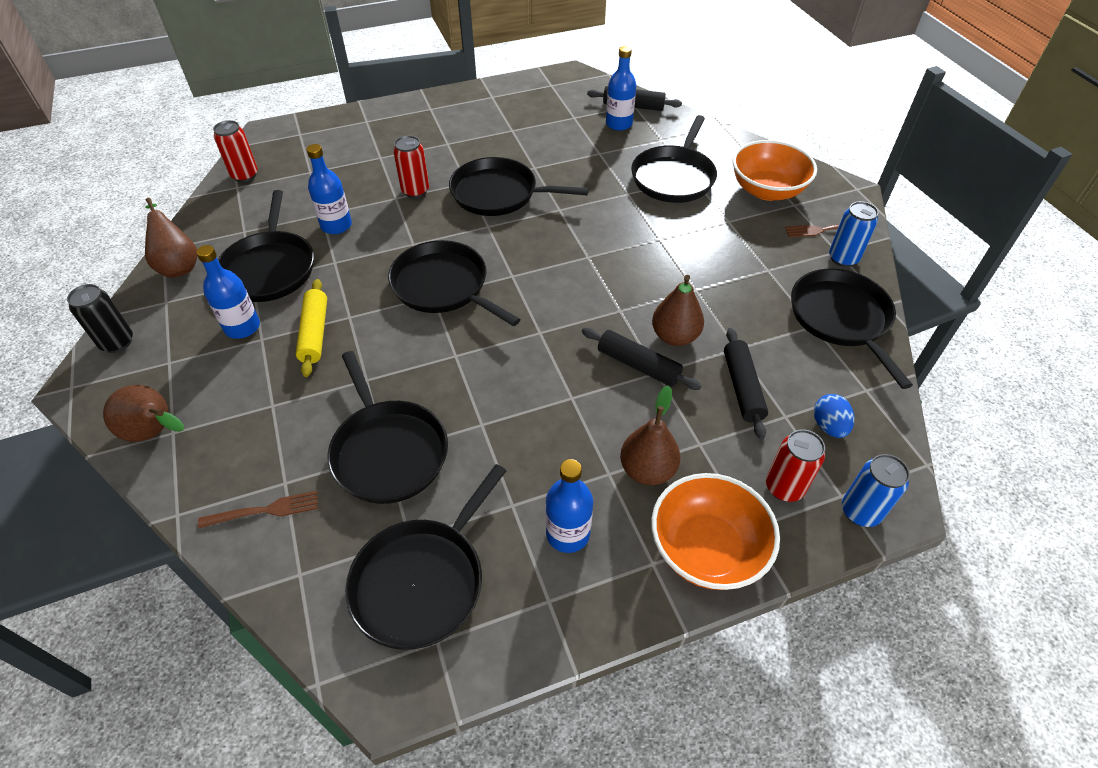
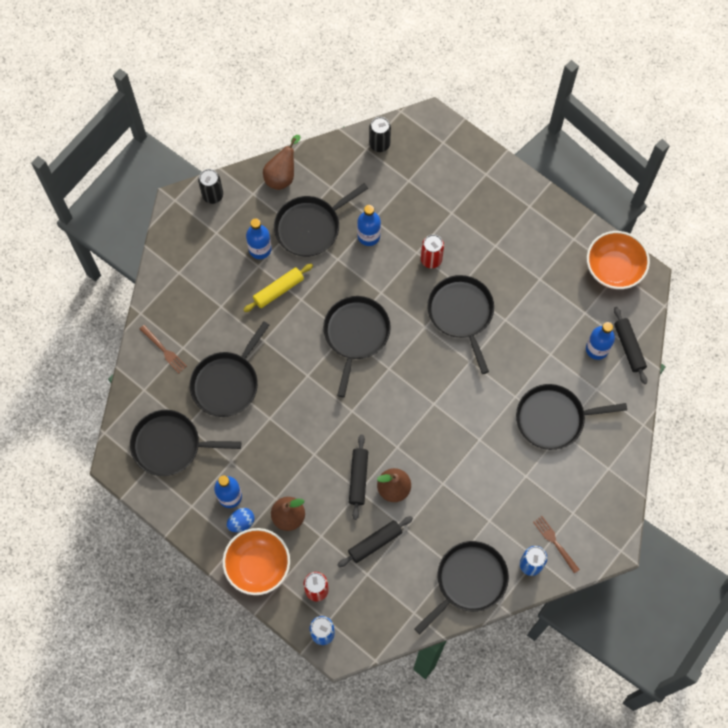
camera: 60 degrees right, 20 degrees up
brown pear [103,385,184,442] -> none
red can [213,120,258,182] -> black can [369,117,391,152]
orange bowl [733,140,817,201] -> orange bowl moved to [587,231,650,289]
blue egg [814,394,854,438] -> blue egg moved to [227,508,255,532]

